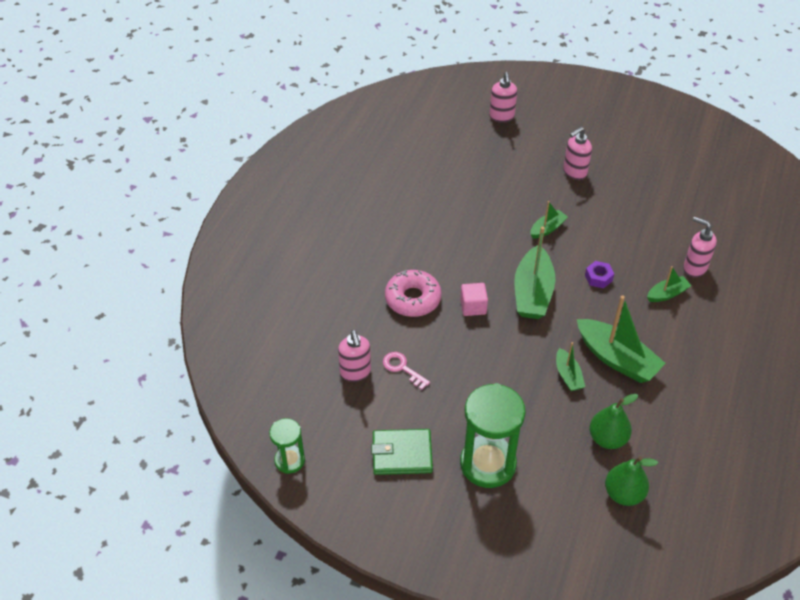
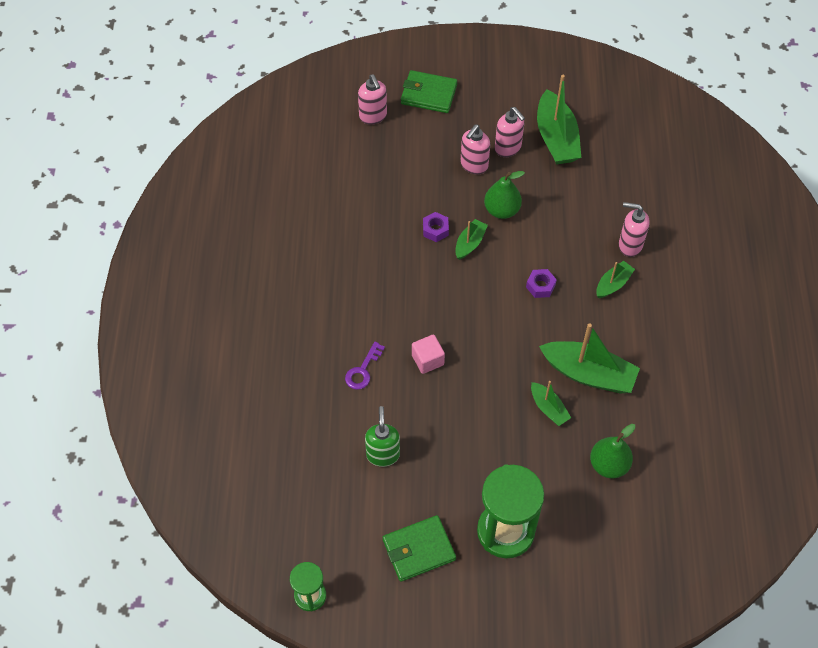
camera: 20 degrees left, 10 degrees up
pink soap dispenser [338,330,371,382] -> pink soap dispenser moved to [495,107,525,157]
pink key [383,352,430,390] -> green soap dispenser [365,406,400,467]
pink donut [385,270,442,317] -> purple key [345,342,385,390]
green boat [514,227,555,319] -> green boat moved to [537,75,581,165]
green pear [605,457,658,506] -> green pear moved to [484,171,525,219]
none -> green wallet [401,70,457,113]
none -> purple nut [423,212,449,242]

